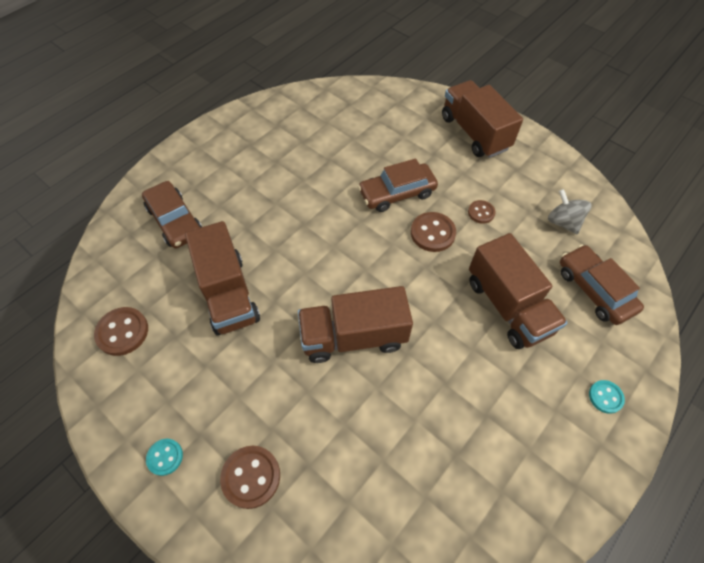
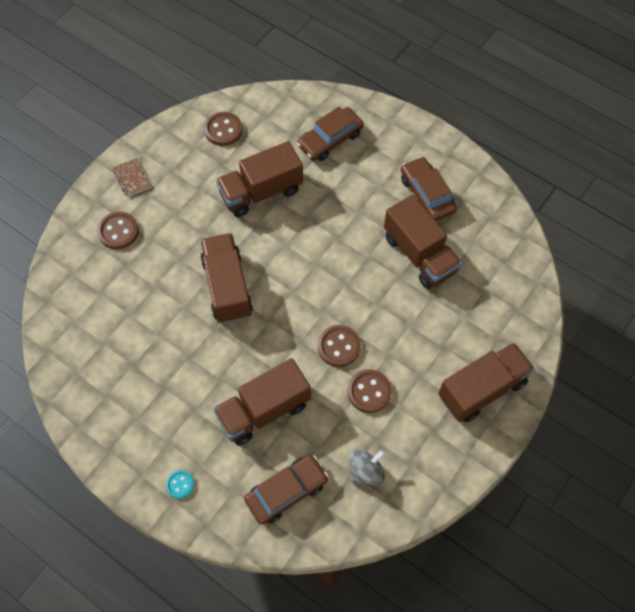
camera: 85 degrees right, 5 degrees up
turquoise button [146,439,183,476] -> brown notebook [113,158,151,197]
brown car [358,158,438,212] -> brown car moved to [401,156,457,221]
brown button [468,200,496,224] -> brown button [347,369,392,413], size x1.64
none -> brown truck [384,195,462,289]

